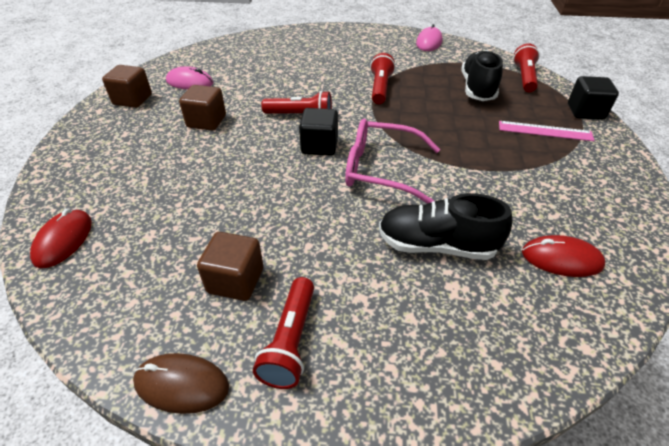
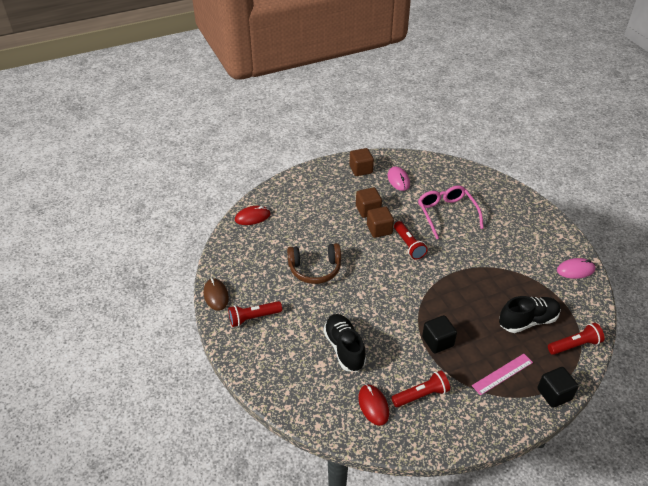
camera: 60 degrees right, 0 degrees up
brown cube [197,232,264,301] -> brown cube moved to [367,207,394,238]
black cube [299,108,338,156] -> black cube moved to [422,315,457,353]
pink glasses [345,118,440,204] -> pink glasses moved to [418,185,484,239]
red flashlight [370,53,395,104] -> red flashlight moved to [391,370,450,407]
pink ruler [499,121,595,141] -> pink ruler turned 75 degrees clockwise [472,354,533,395]
none -> brown headphones [287,243,341,284]

